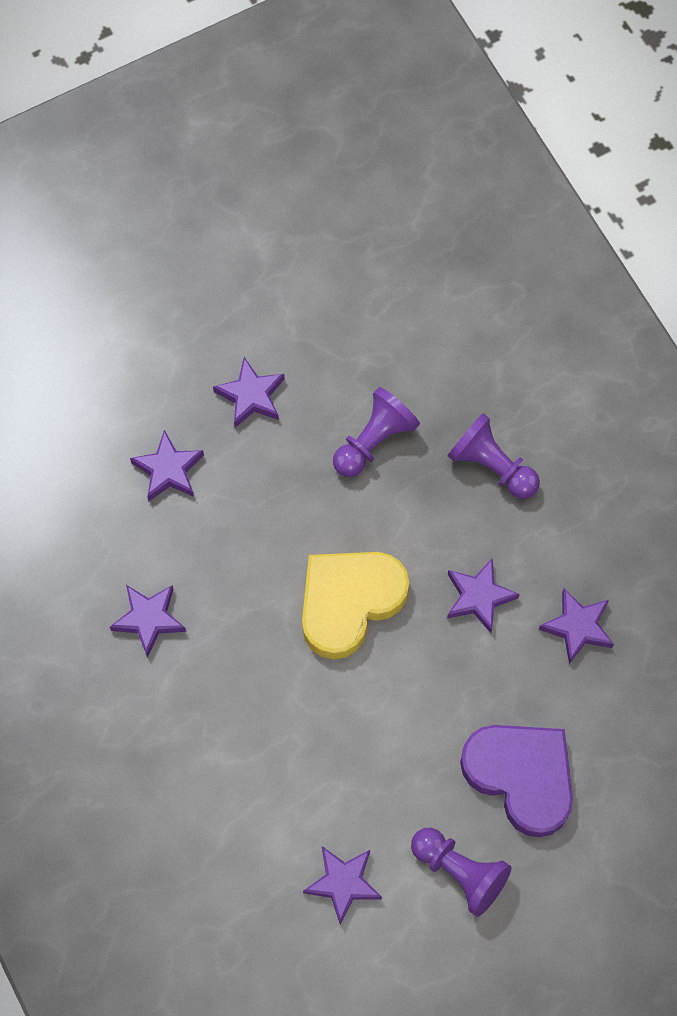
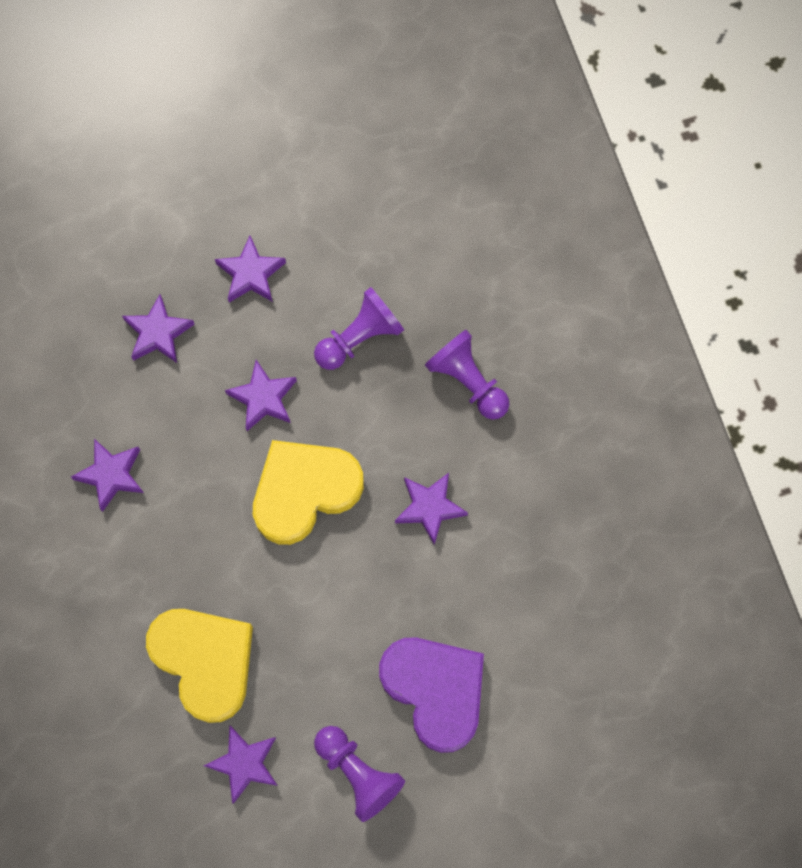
camera: 10 degrees right, 5 degrees up
purple star [539,589,614,664] -> purple star moved to [225,360,297,431]
none -> yellow heart [146,609,253,723]

